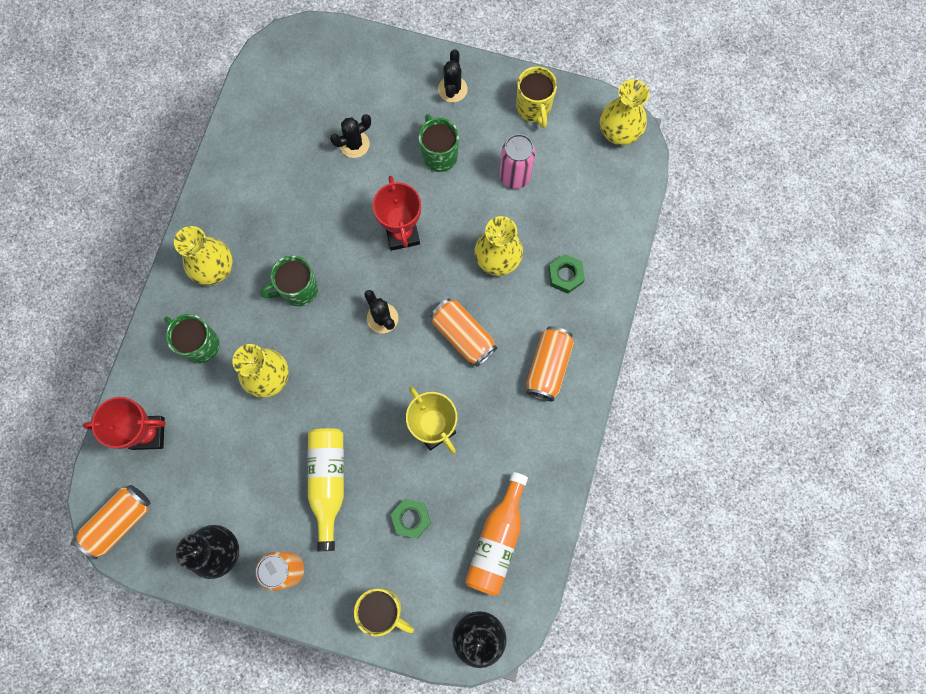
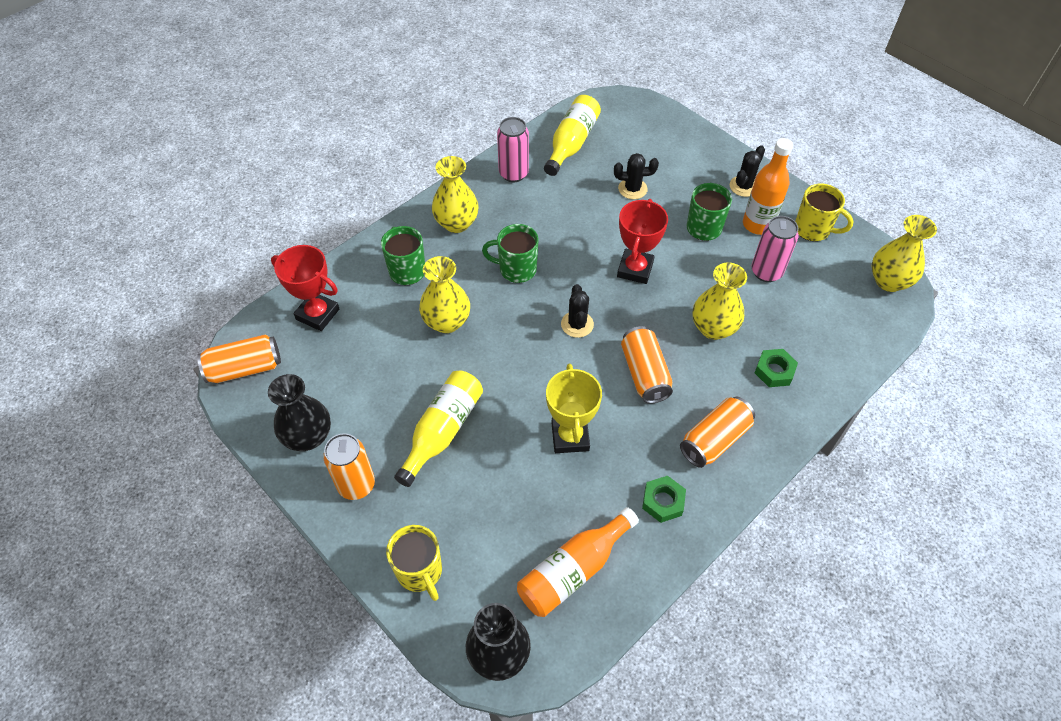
camera: 30 degrees right, 20 degrees down
green nut [391,499,431,539] -> green nut moved to [642,476,686,523]
yellow mug [516,66,557,128] -> yellow mug turned 75 degrees counterclockwise [795,184,853,241]
none -> pink can [497,117,529,182]
none -> yellow bottle [544,95,601,176]
none -> orange bottle [743,138,793,235]

